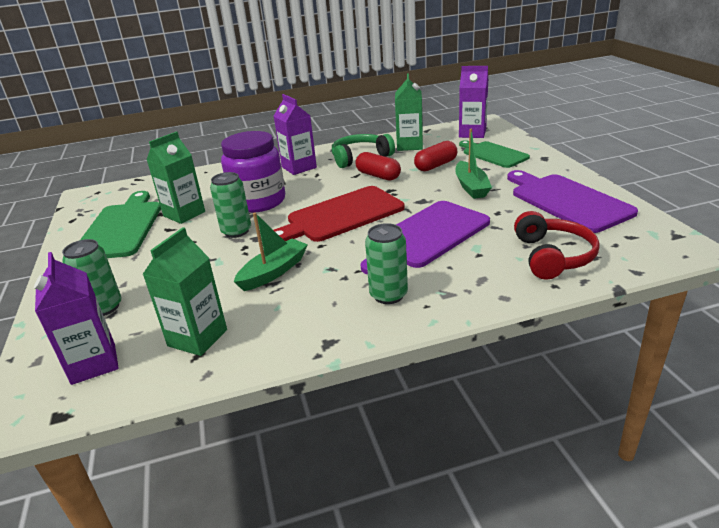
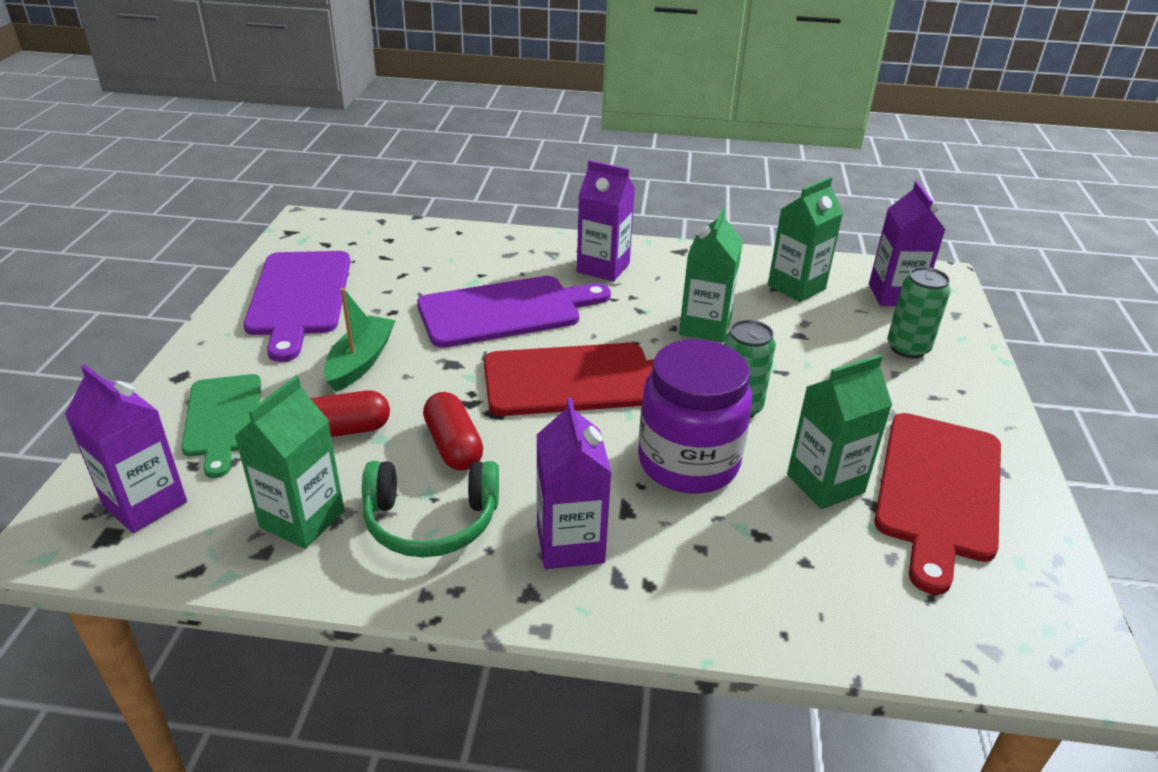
camera: 160 degrees left, 5 degrees up
green cutting board [80,191,161,258] -> red cutting board [874,413,1001,595]
green boat [234,212,308,291] -> green carton [679,208,743,343]
green can [365,223,408,304] -> purple carton [577,160,635,282]
red headphones [514,211,600,280] -> none

